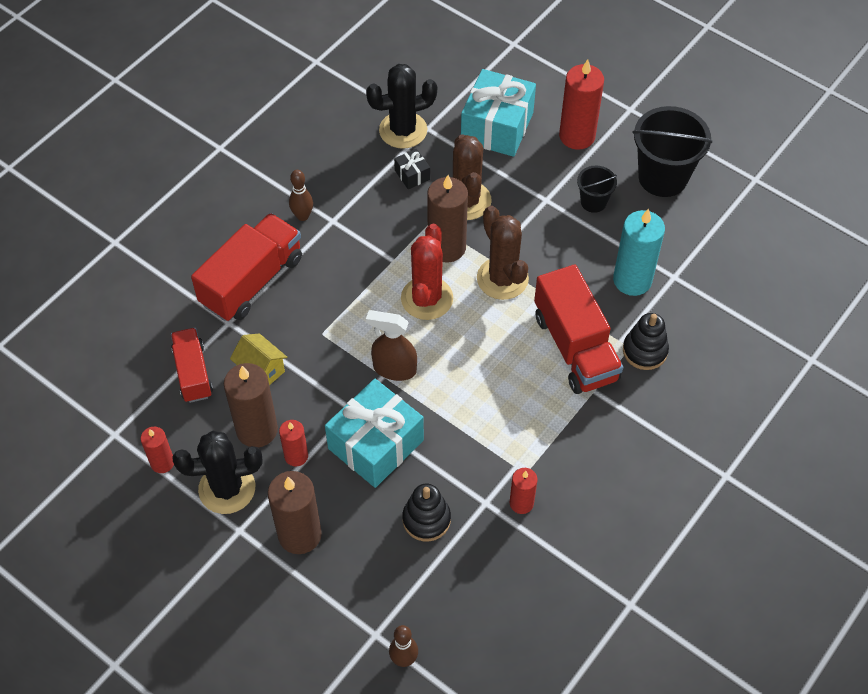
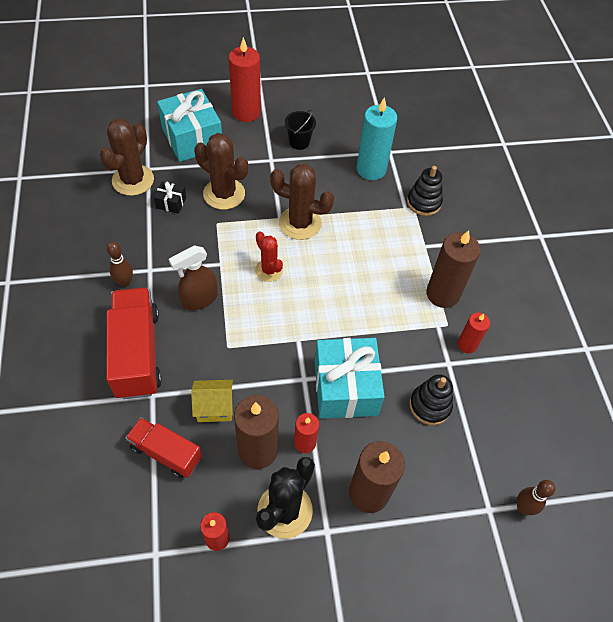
camera: 50 degrees left, 0 degrees up
black cactus [366,64,437,149] -> brown cactus [99,118,154,196]
brown spray bottle [366,310,417,381] -> brown spray bottle moved to [169,246,218,310]
red cactus [401,224,453,320] -> red cactus [255,231,283,282], size x0.62
brown candle [427,175,468,263] -> brown candle moved to [426,230,481,308]
red truck [534,264,623,394] -> none
black bucket [632,106,712,197] -> none

